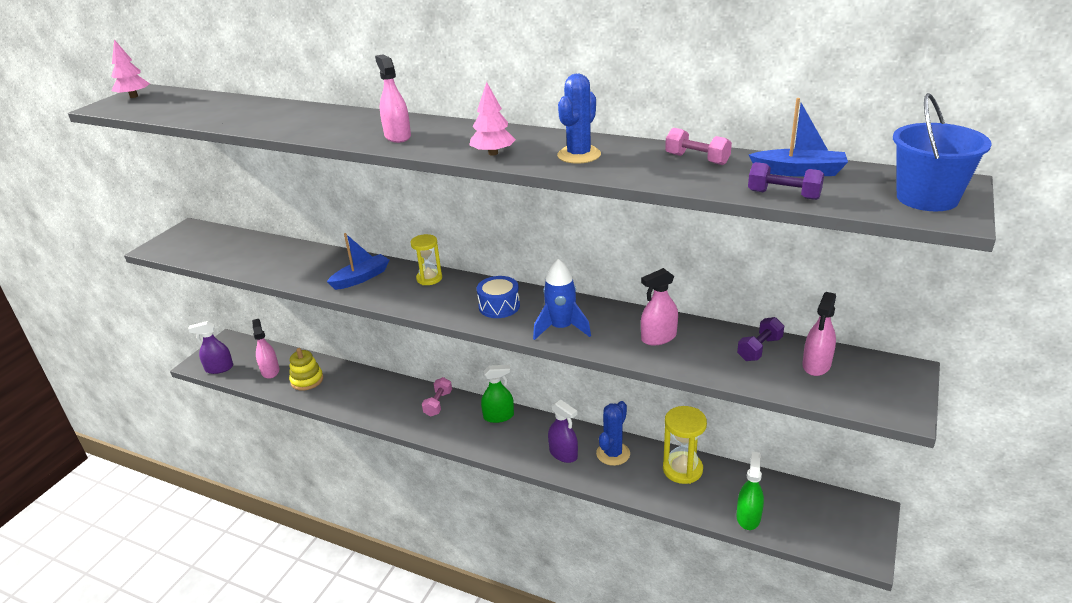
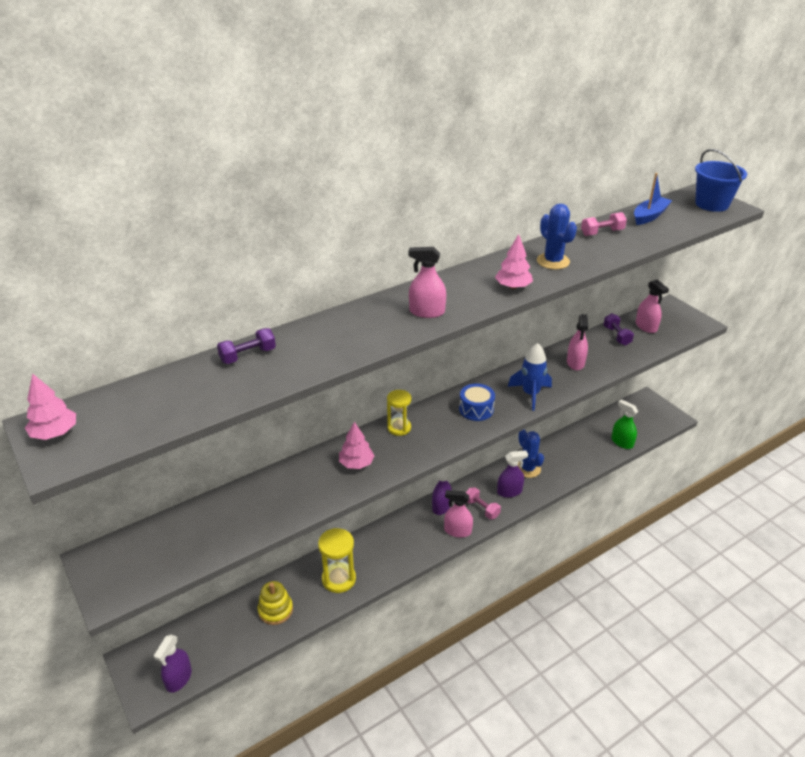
camera: 60 degrees left, 5 degrees up
pink spray bottle [252,319,279,379] -> pink spray bottle moved to [444,490,473,538]
blue boat [327,233,390,290] -> pink tree [339,422,375,469]
pink dumbbell [422,377,452,417] -> pink dumbbell moved to [466,487,501,519]
green spray bottle [481,365,514,423] -> purple spray bottle [432,465,452,515]
yellow hourglass [663,406,707,484] -> yellow hourglass moved to [318,528,356,593]
purple dumbbell [748,162,824,200] -> purple dumbbell moved to [217,328,276,364]

